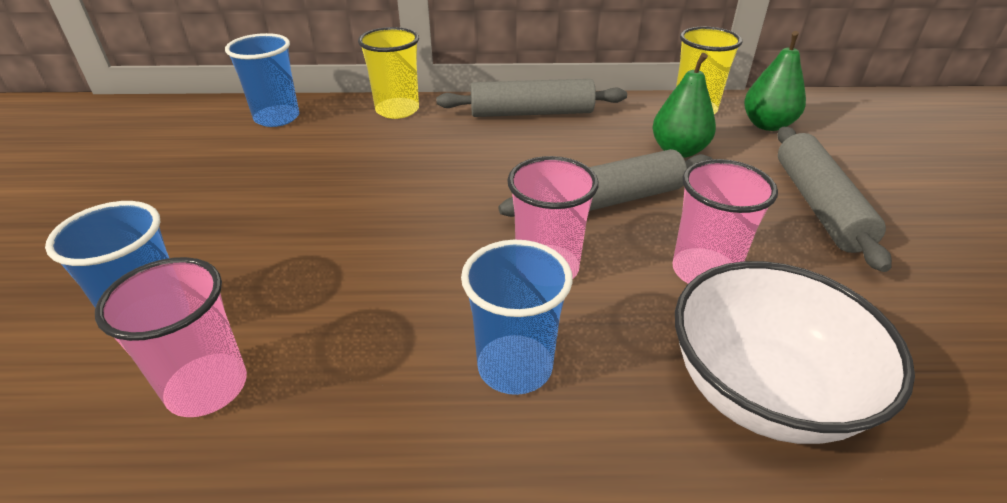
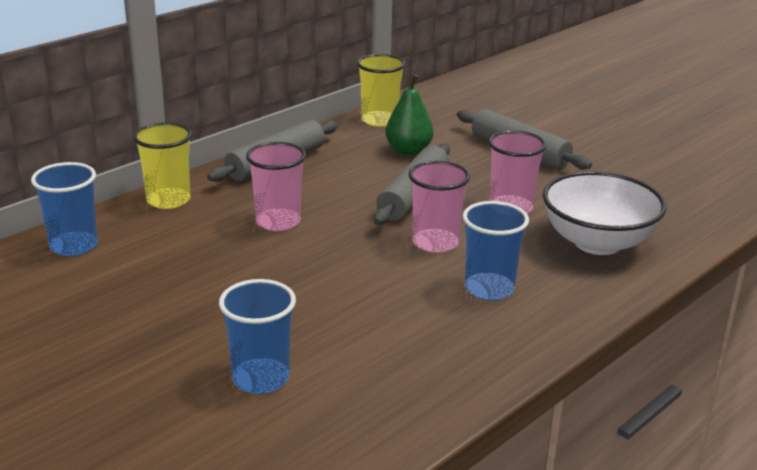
camera: 45 degrees left, 10 degrees down
pink cup [95,257,247,417] -> pink cup moved to [246,142,306,231]
green pear [744,31,806,131] -> none

